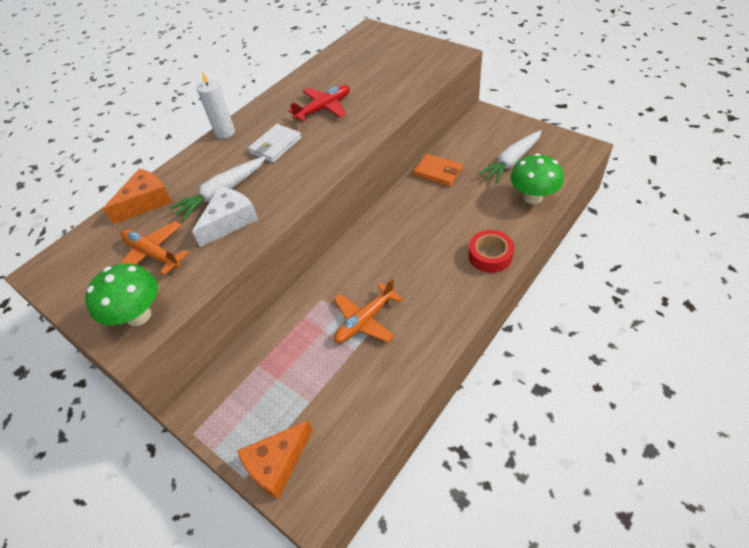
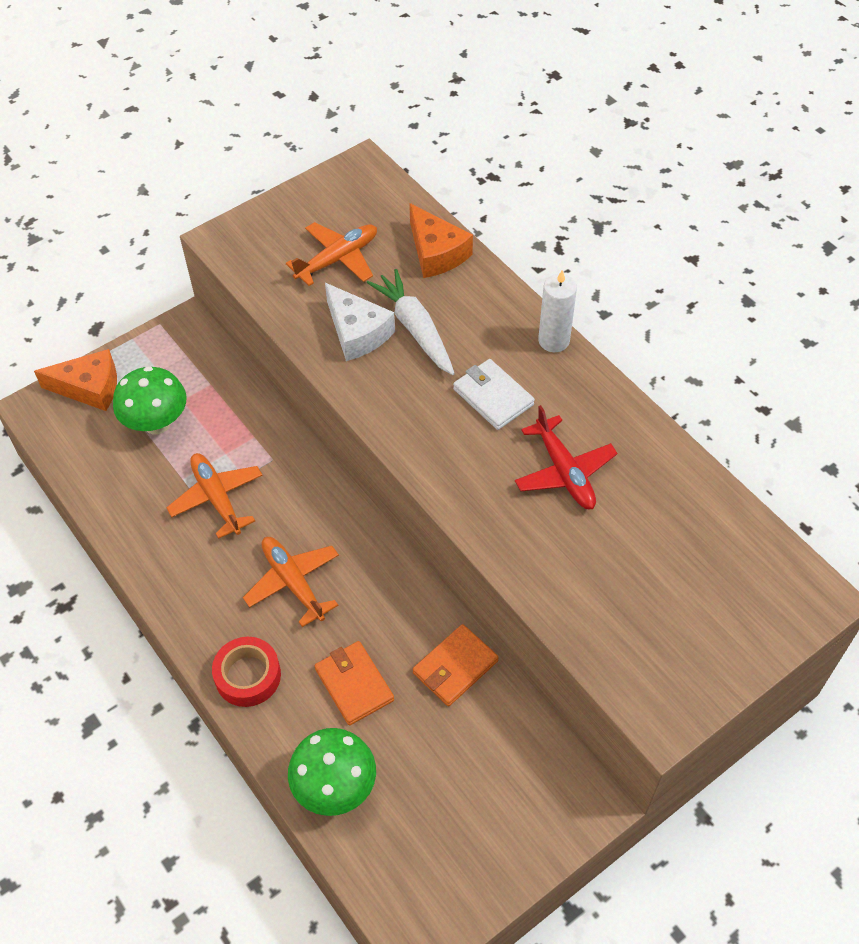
camera: 100 degrees right, 5 degrees up
green mushroom [85,264,158,326] -> green mushroom moved to [113,366,187,435]
orange cheese [237,421,313,499] -> orange cheese turned 120 degrees clockwise [34,349,117,411]
white carrot [478,130,542,183] -> none
none -> orange plane [243,537,339,627]
none -> orange wallet [315,641,394,725]

